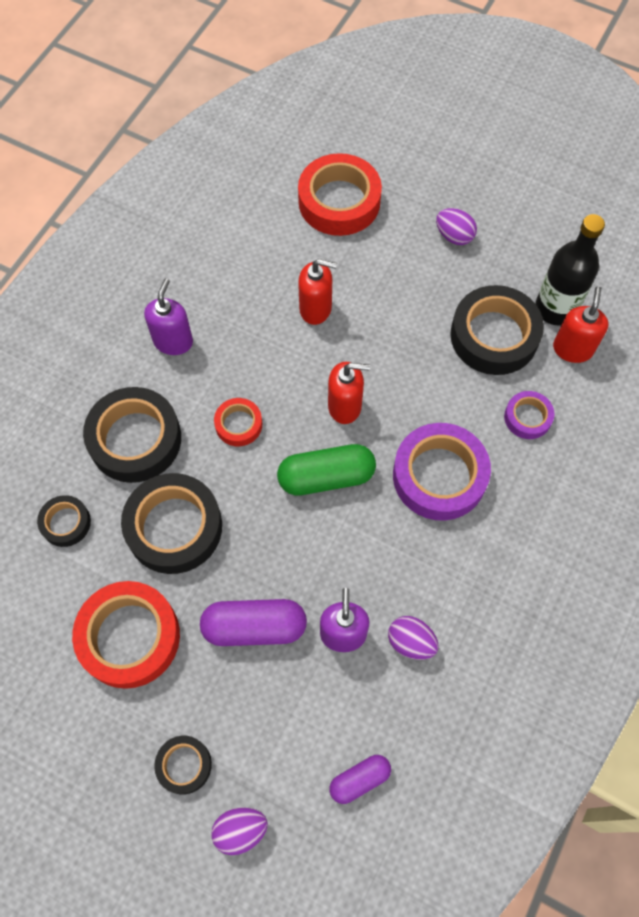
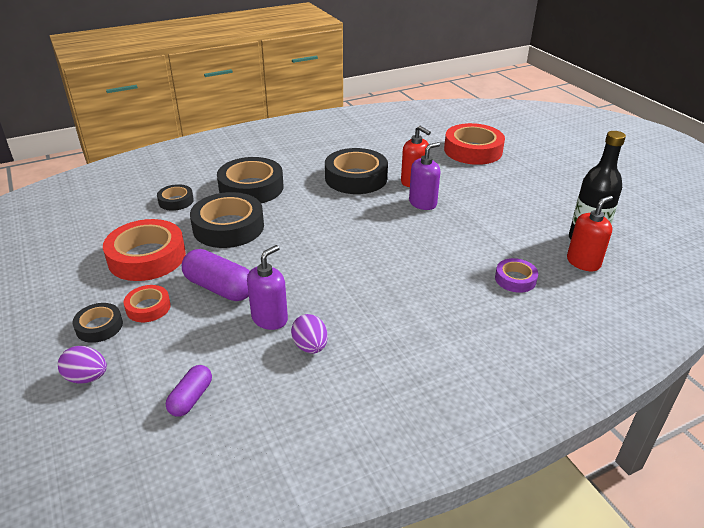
camera: 35 degrees right, 30 degrees down
purple soap dispenser [144,278,193,355] -> purple soap dispenser moved to [409,142,440,210]
red tape [214,398,262,446] -> red tape moved to [124,285,171,322]
green capsule [277,444,376,495] -> none
red soap dispenser [328,362,370,424] -> none
purple capsule [329,755,391,804] -> purple capsule turned 75 degrees counterclockwise [166,365,212,417]
purple tape [393,423,491,521] -> none
purple egg [436,208,477,245] -> none
black tape [450,285,544,375] -> black tape moved to [325,148,388,194]

